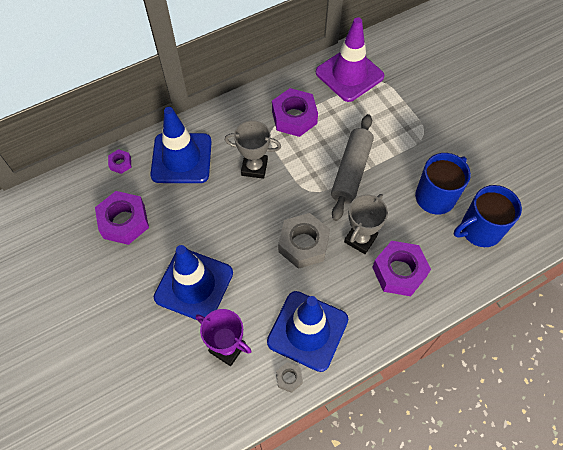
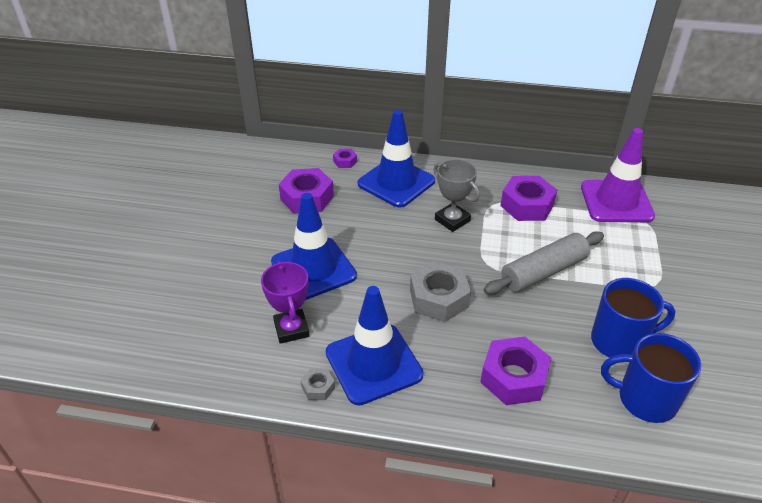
camera: 40 degrees right, 20 degrees down
grey trophy [344,194,388,254] -> none

